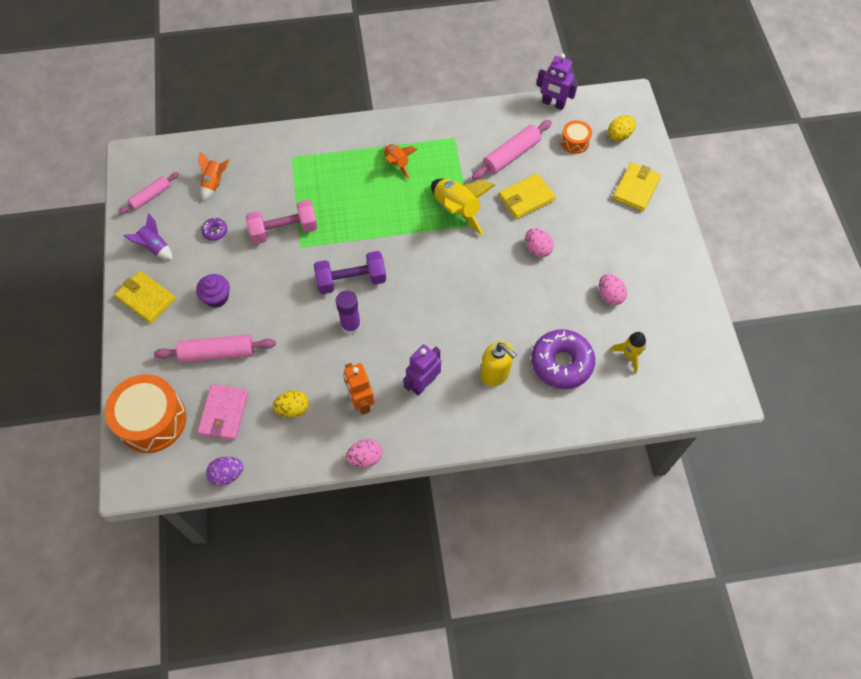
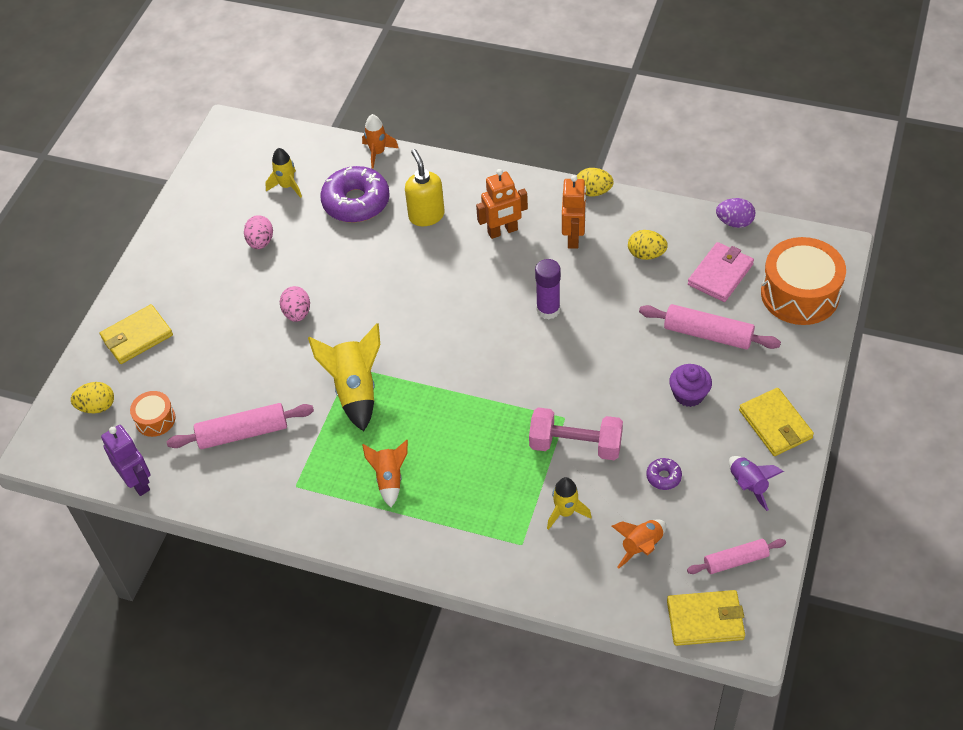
camera: 150 degrees left, 10 degrees down
purple dumbbell [314,251,386,294] -> none
pink egg [346,439,382,468] -> yellow egg [577,168,614,196]
purple robot [403,344,441,396] -> orange robot [476,169,528,239]
yellow wallet [499,173,556,219] -> yellow wallet moved to [667,590,745,646]
none -> orange rocket [362,114,398,169]
none -> yellow rocket [547,477,591,530]

